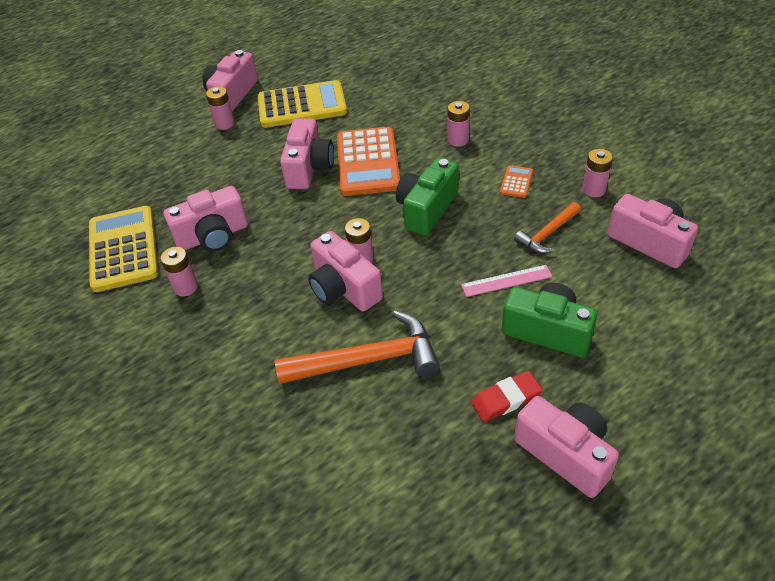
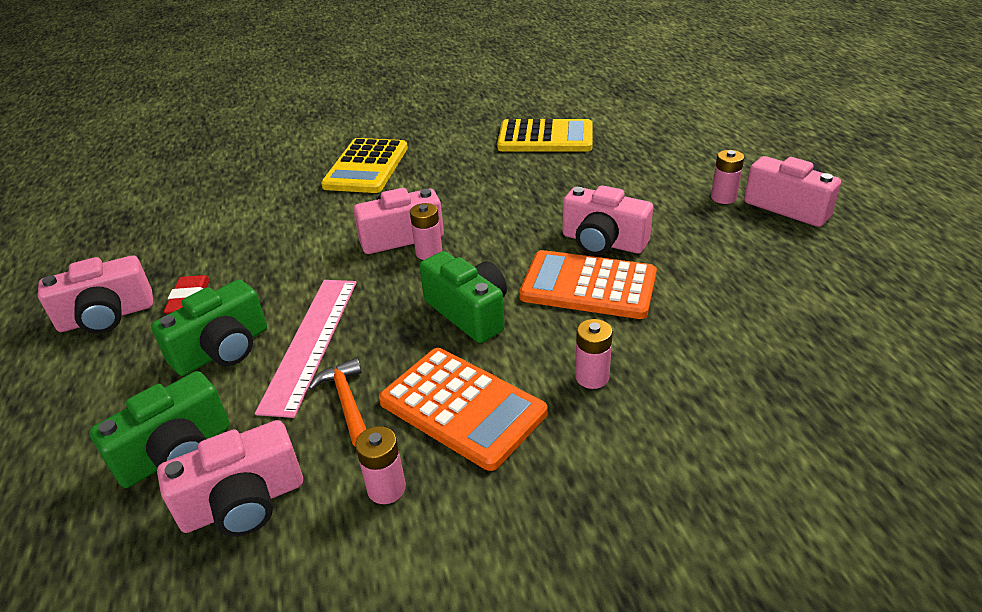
camera: 110 degrees right, 10 degrees down
pink battery [160,247,198,296] -> none
pink camera [164,186,248,252] -> none
yellow calculator [257,80,347,128] -> yellow calculator moved to [321,138,408,193]
orange hammer [275,311,440,384] -> none
pink ruler [461,265,553,297] -> pink ruler [255,280,357,418], size x1.83
orange calculator [500,165,533,198] -> orange calculator [379,348,548,471], size x2.31
none -> green camera [89,371,230,488]

